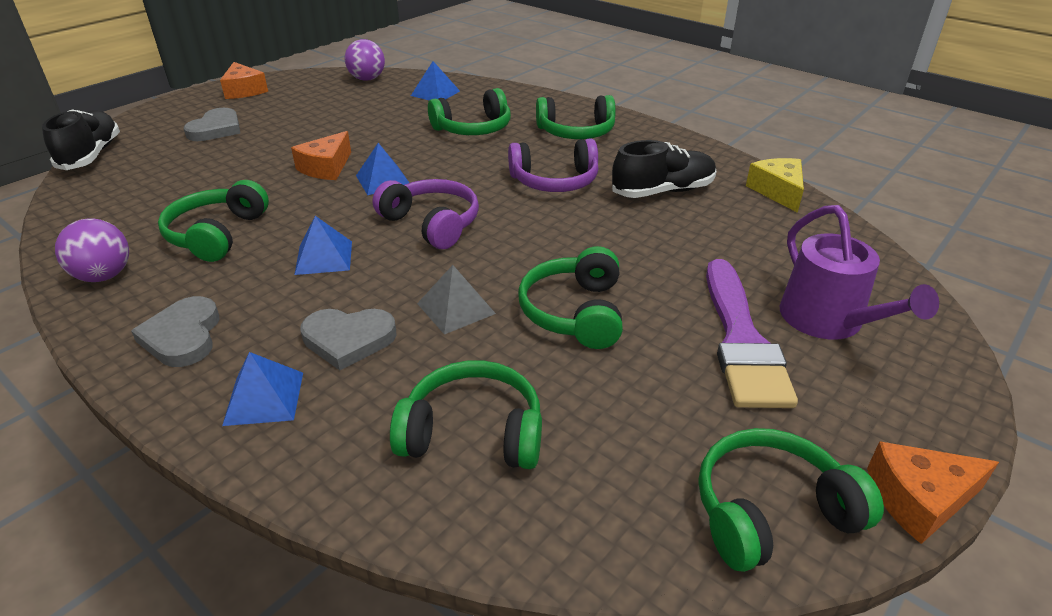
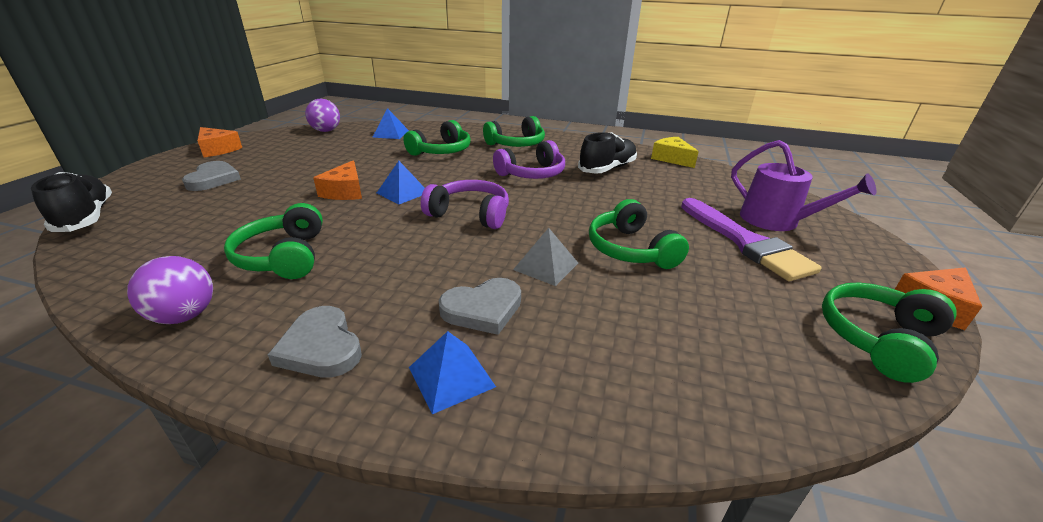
camera: 25 degrees left, 5 degrees down
blue pyramid [294,216,352,275] -> none
green headphones [390,360,542,469] -> none

